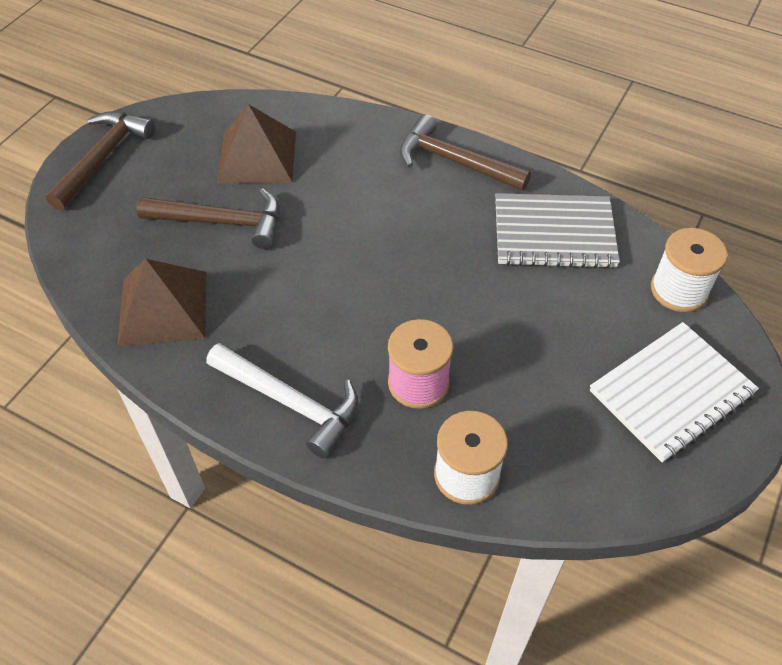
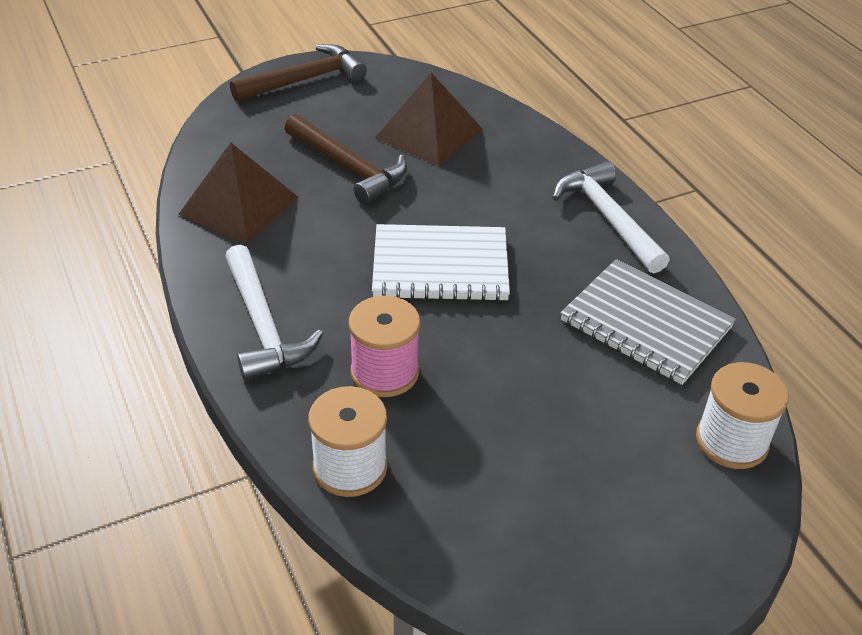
camera: 35 degrees right, 10 degrees down
brown hammer [400,114,531,191] -> white hammer [552,161,670,274]
white notebook [590,322,759,463] -> white notebook moved to [372,224,510,302]

